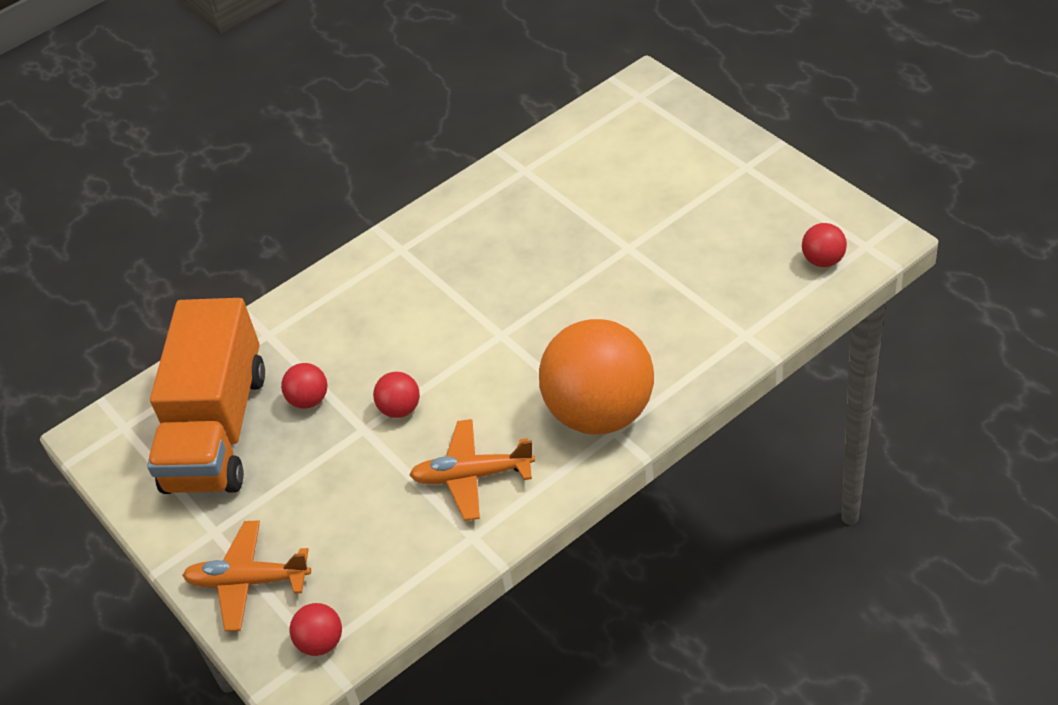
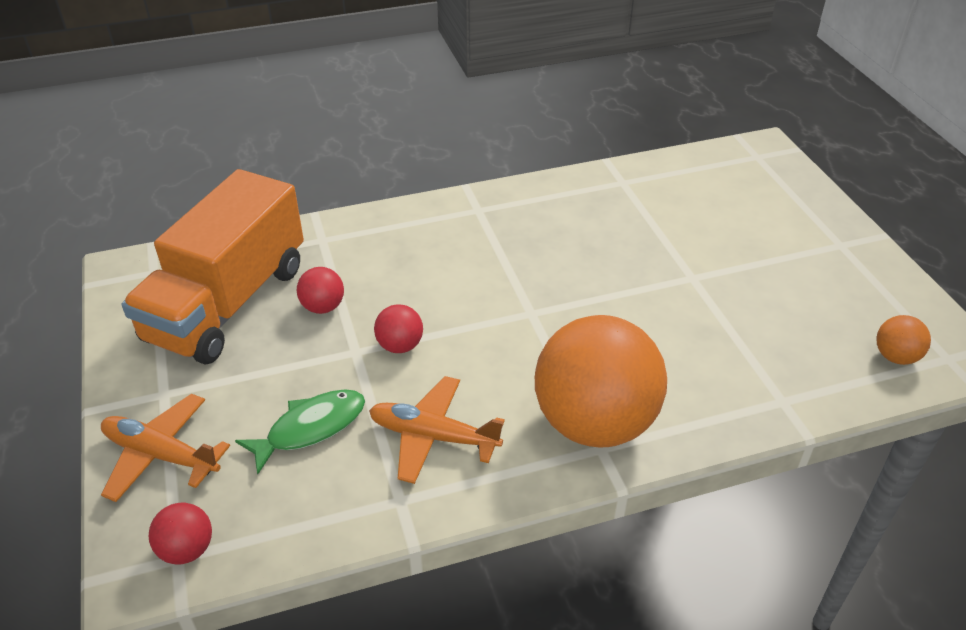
camera: 15 degrees right, 5 degrees down
red ball [802,223,847,267] -> orange ball [877,315,931,365]
none -> green fish [235,389,365,474]

